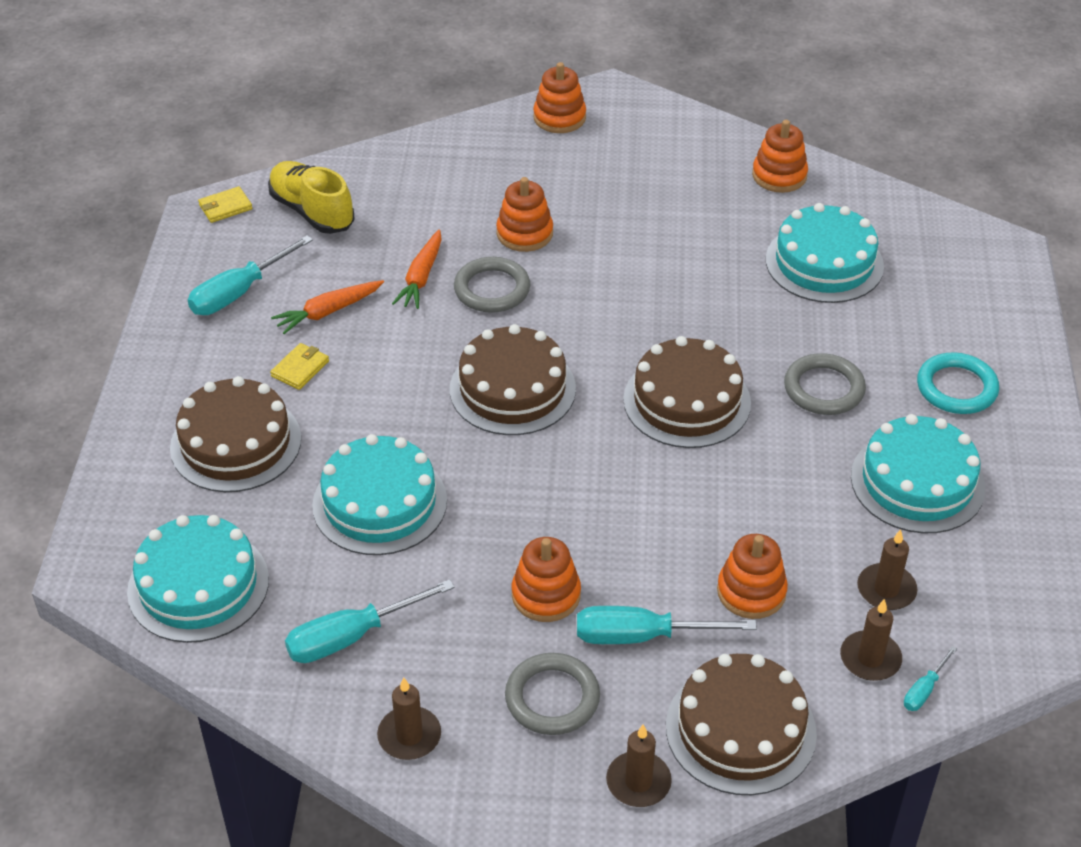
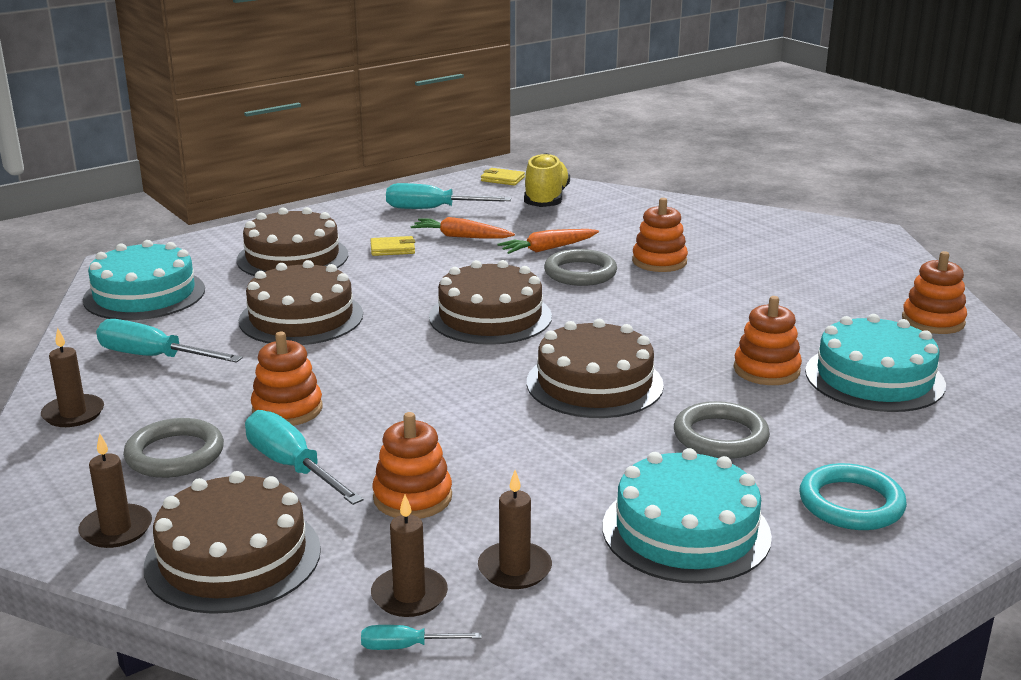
camera: 50 degrees right, 20 degrees down
turquoise cake [312,434,447,555] -> brown cake [239,260,363,345]
orange stacking toy [533,62,586,133] -> orange stacking toy moved to [734,296,802,385]

